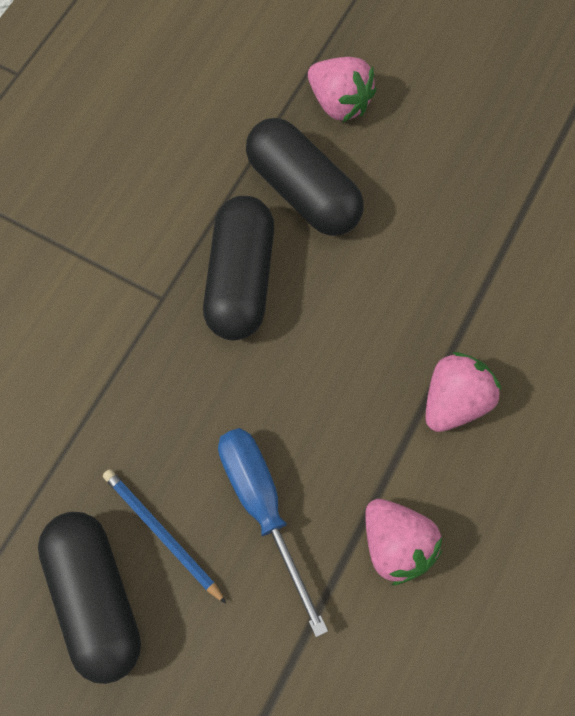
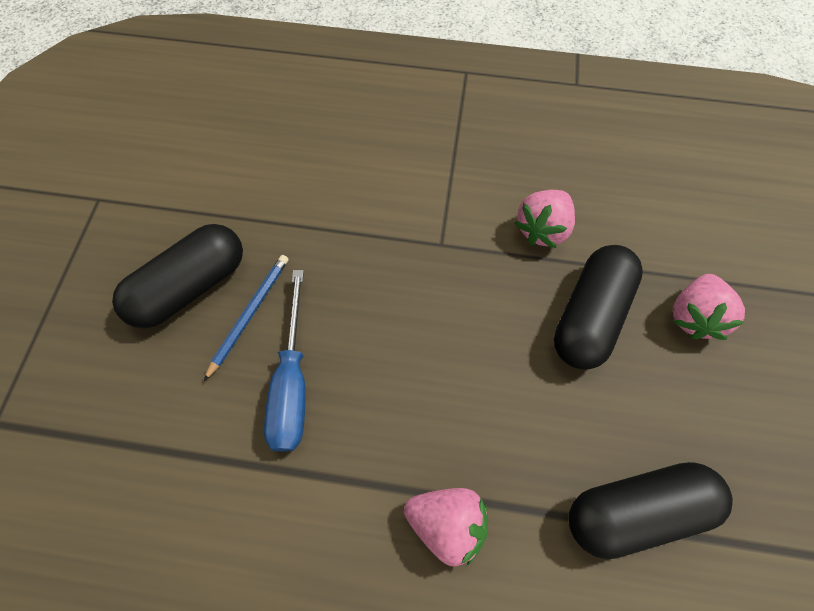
camera: 70 degrees right, 5 degrees down
black capsule [203,196,274,340] -> black capsule moved to [569,462,733,559]
blue screwdriver [218,428,328,637] -> blue screwdriver turned 135 degrees clockwise [264,270,306,452]
pink strawberry [365,499,442,585] -> pink strawberry moved to [514,190,575,248]

